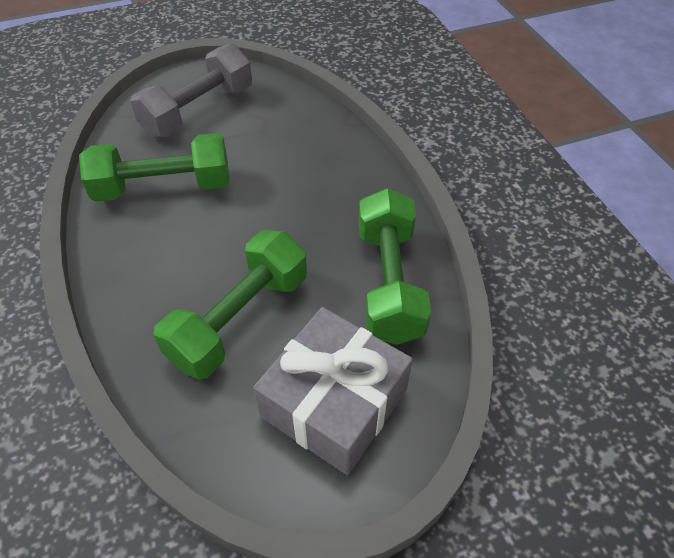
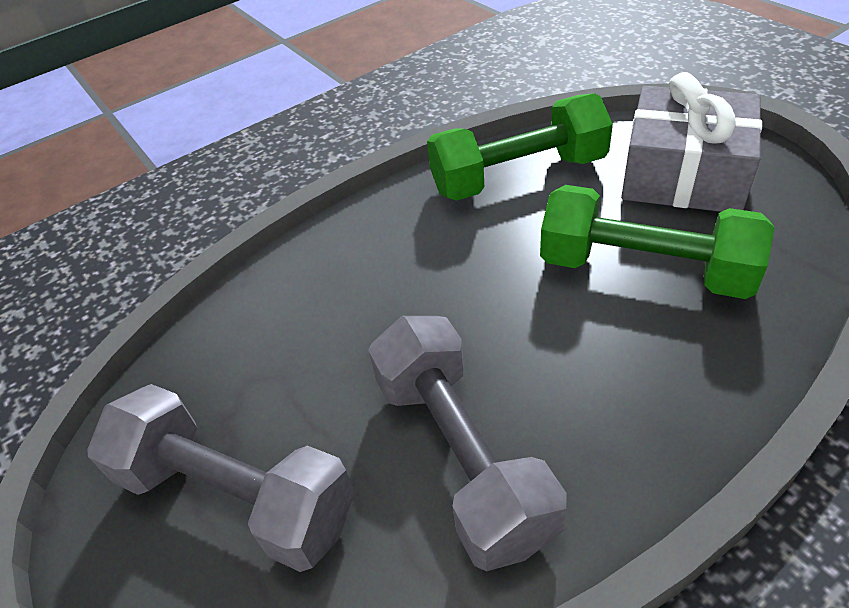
camera: 100 degrees left, 5 degrees down
green dumbbell [79,133,229,202] -> grey dumbbell [368,316,567,571]

